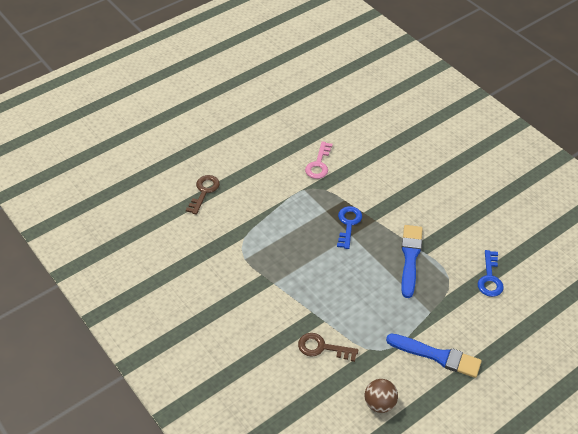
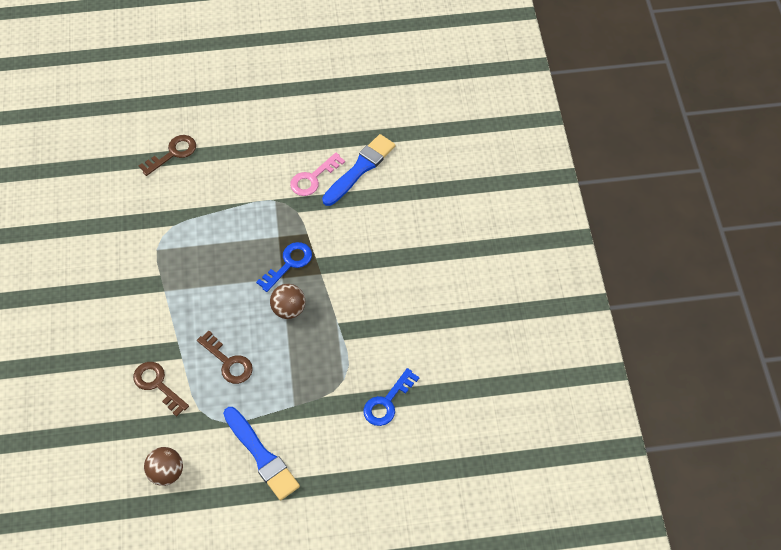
camera: 30 degrees right, 10 degrees up
blue brush [401,225,423,298] -> blue brush moved to [322,134,395,206]
none -> brown key [197,331,253,384]
none -> brown ball [270,284,305,319]

